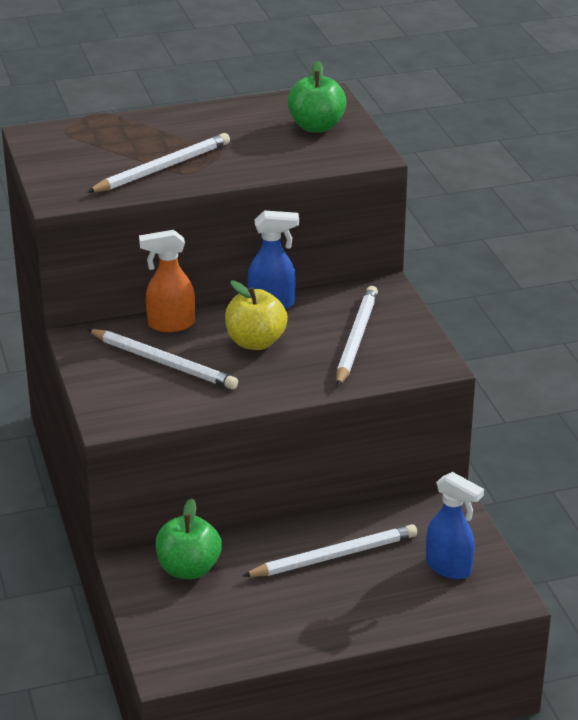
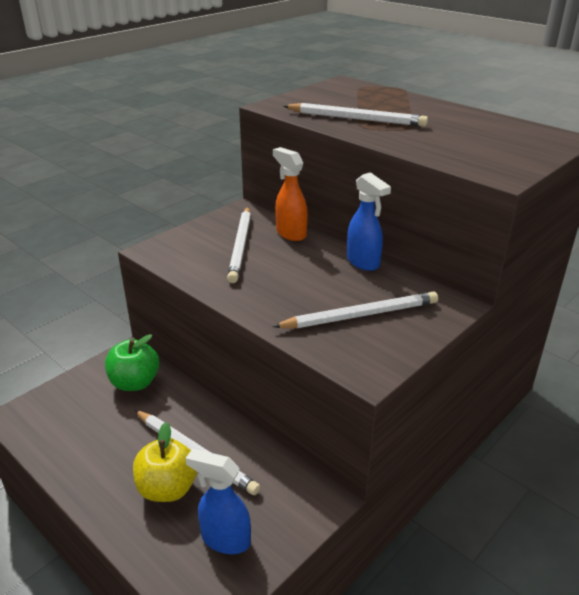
camera: 60 degrees right, 0 degrees up
yellow apple [225,281,288,350] -> yellow apple moved to [133,422,197,502]
green apple [287,61,347,133] -> none
blue spray bottle [426,472,484,579] -> blue spray bottle turned 105 degrees clockwise [186,449,251,554]

